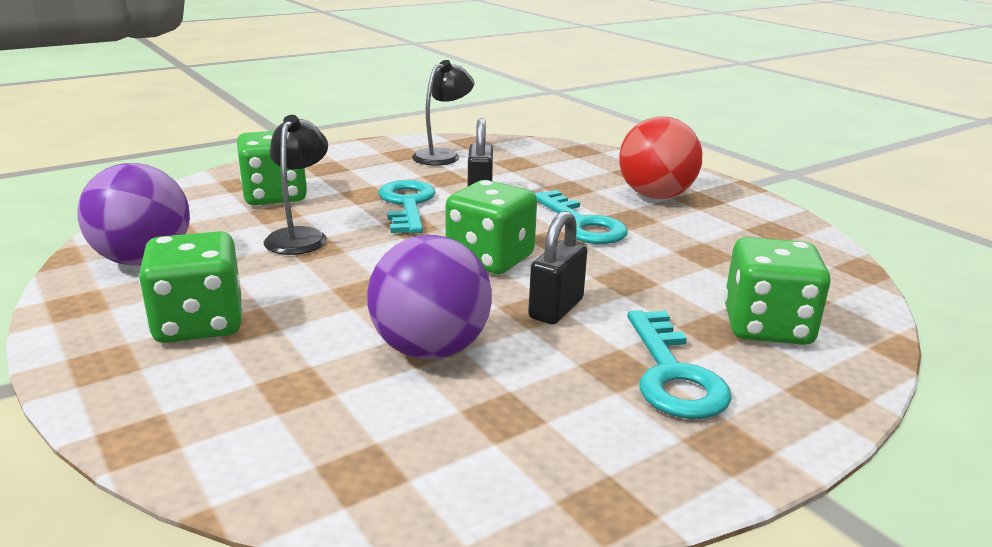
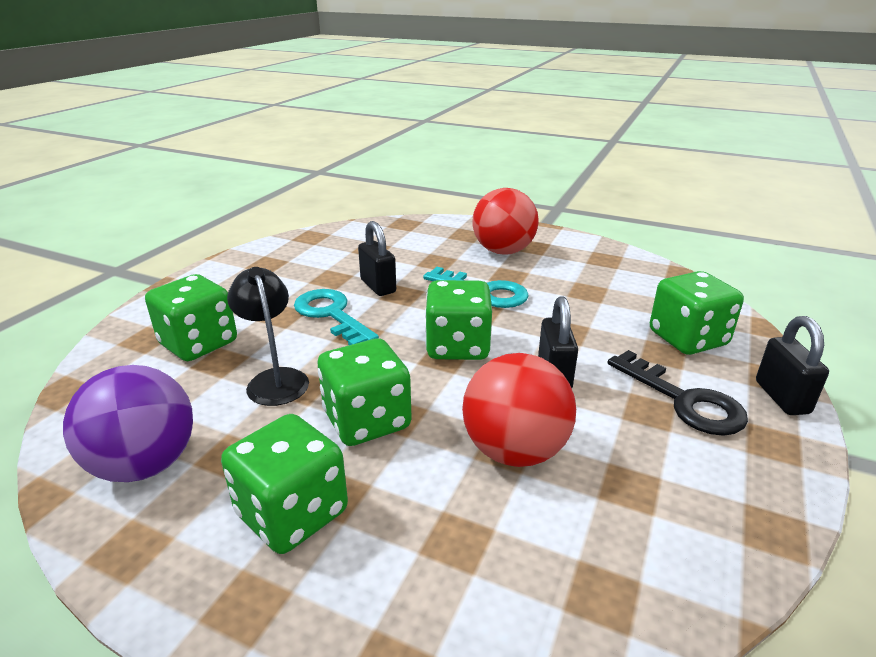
camera: 30 degrees left, 5 degrees up
purple ball [367,235,492,359] -> red ball [462,353,576,467]
black lamp [412,60,474,166] -> none
turquoise key [627,310,732,419] -> black key [608,350,748,436]
none -> green dice [318,339,412,446]
none -> black padlock [756,316,829,415]

